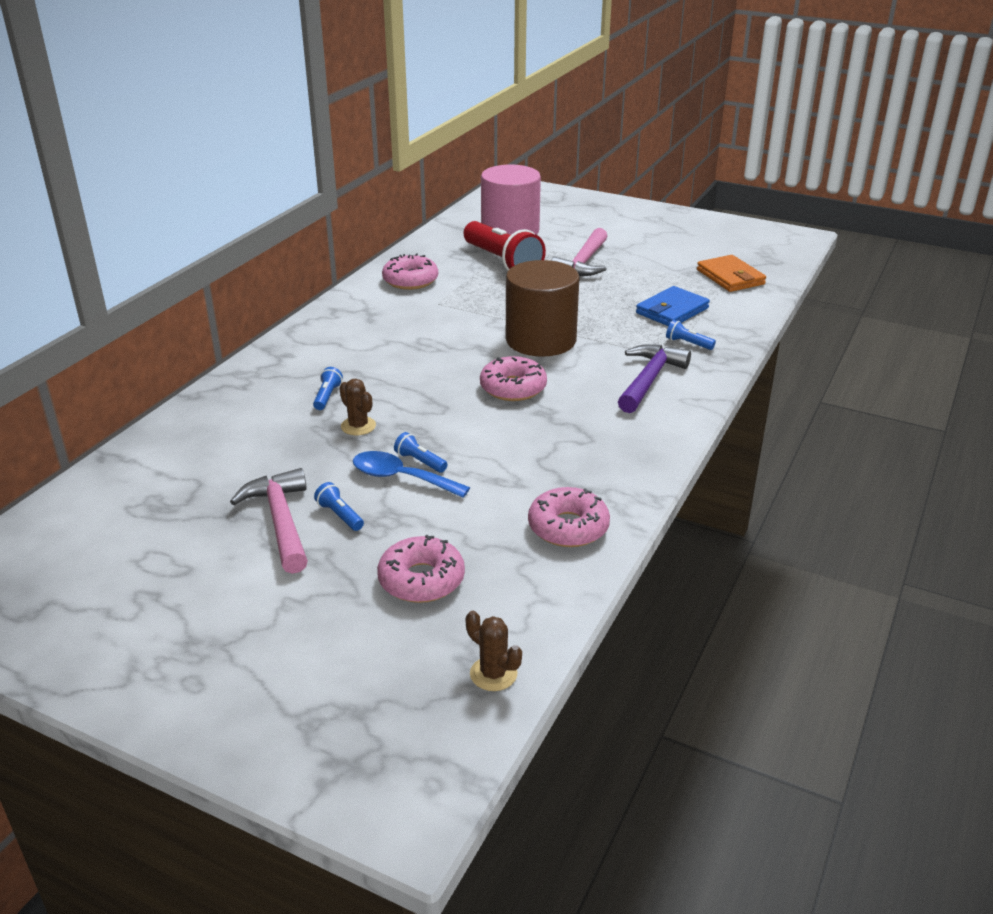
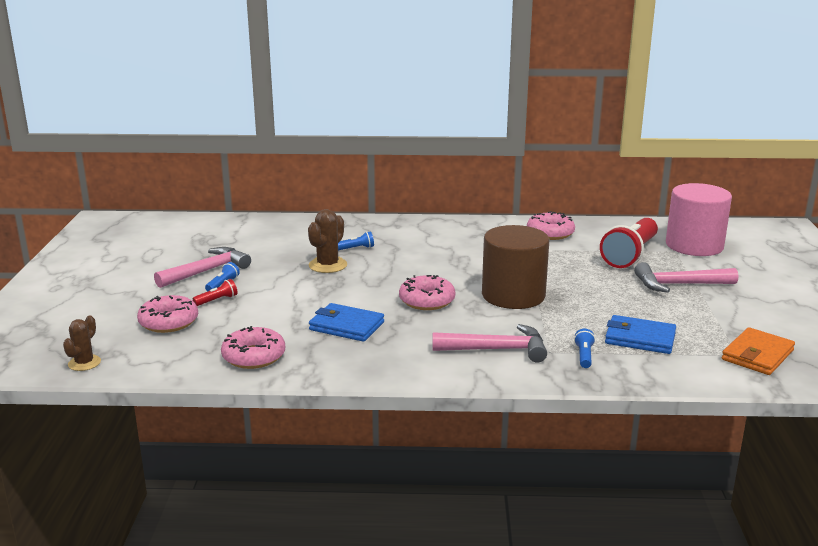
camera: 65 degrees right, 10 degrees down
brown cactus [339,378,376,435] -> brown cactus [308,209,347,273], size x1.51
blue spoon [353,451,470,498] -> none
blue flashlight [394,432,448,473] -> none
purple hammer [618,344,691,413] -> pink hammer [433,324,547,363]
none -> red flashlight [193,279,237,306]
none -> blue wallet [309,303,384,342]

